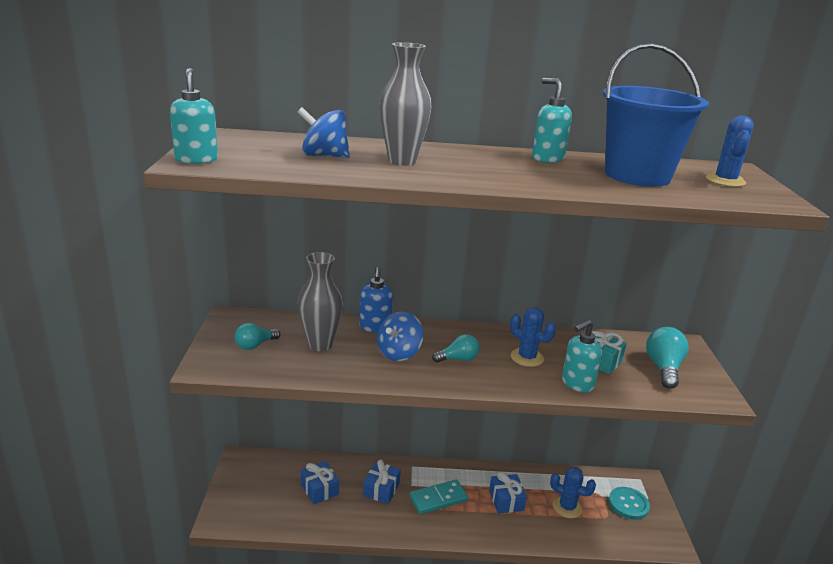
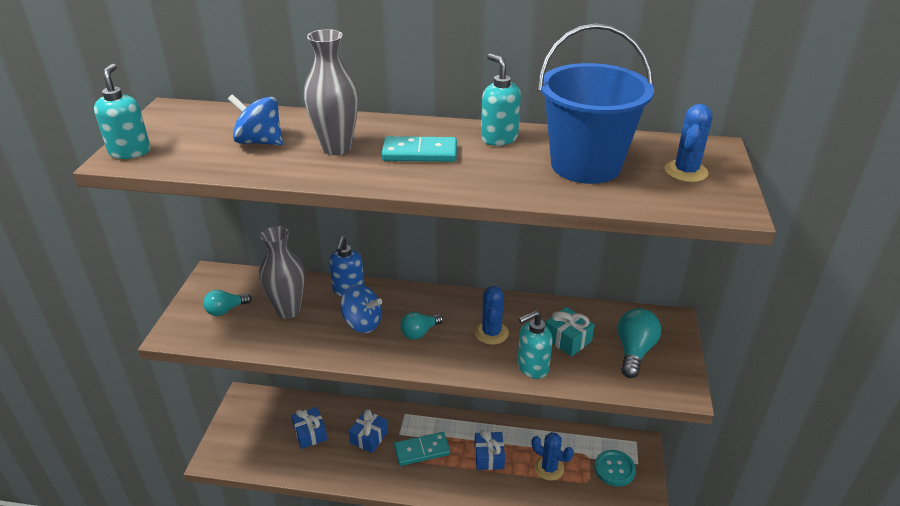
camera: 10 degrees right, 10 degrees up
blue spinning top [377,312,424,361] -> blue spinning top turned 105 degrees counterclockwise [341,284,382,333]
turquoise light bulb [432,334,479,363] -> turquoise light bulb turned 150 degrees clockwise [400,312,443,340]
blue cactus [510,307,556,367] -> blue cactus turned 45 degrees clockwise [475,286,509,345]
none -> turquoise domino [381,136,457,162]

